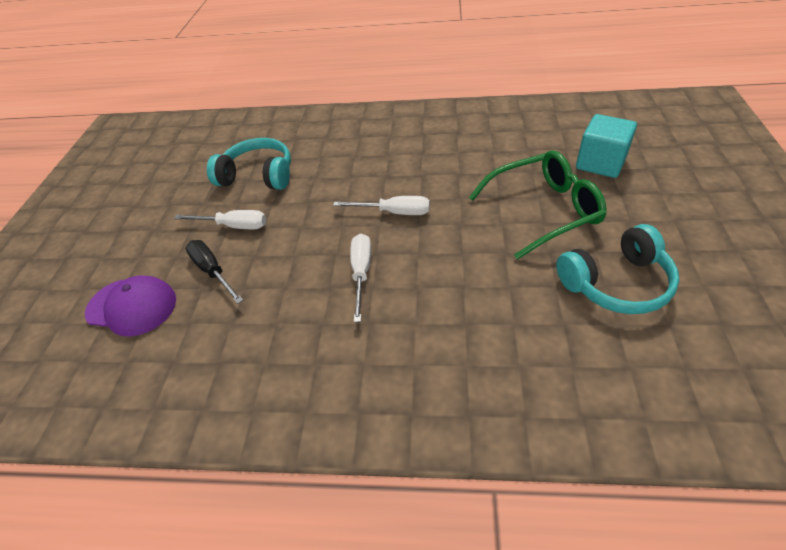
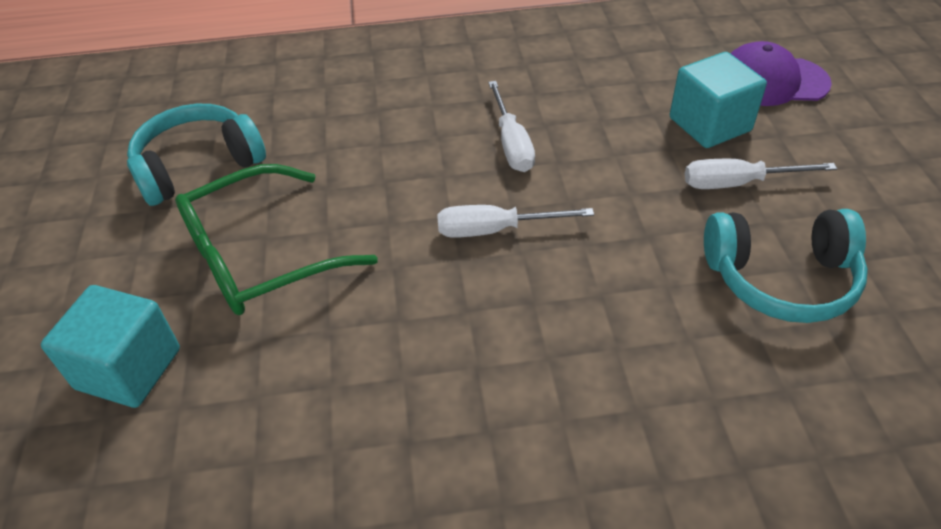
camera: 165 degrees right, 0 degrees up
black screwdriver [185,240,243,304] -> turquoise cube [670,52,767,148]

